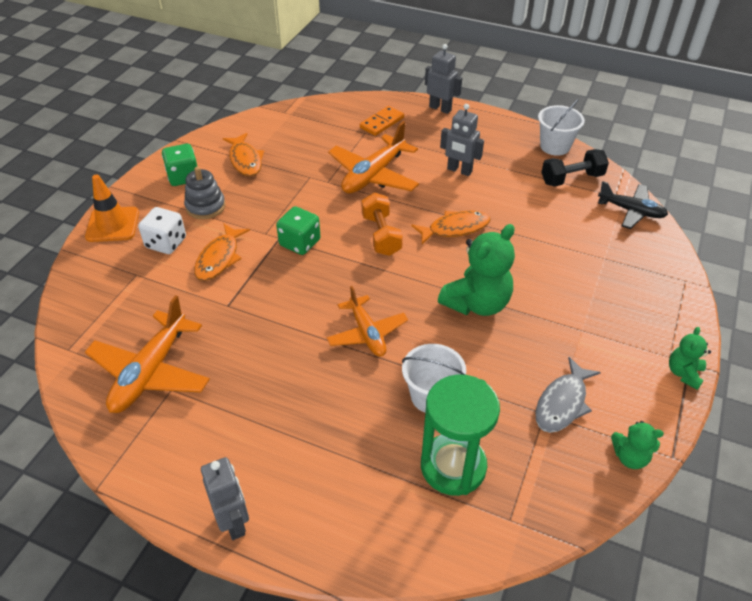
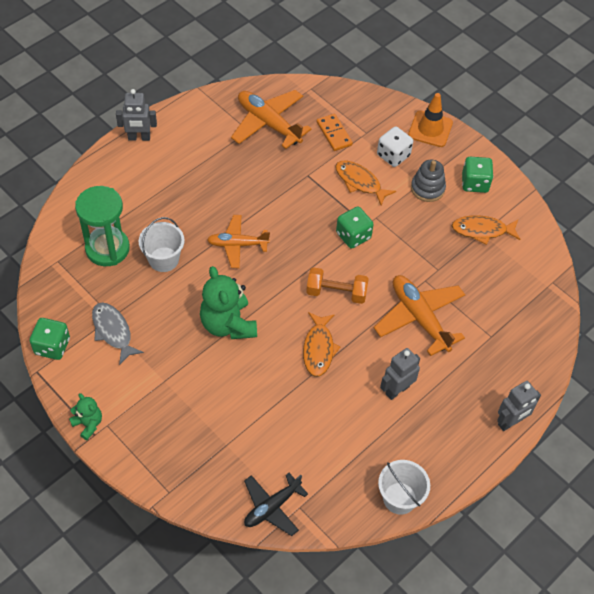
camera: 110 degrees right, 10 degrees up
orange domino [360,106,404,136] -> orange domino moved to [317,114,353,151]
black dumbbell [541,149,609,187] -> none
green teddy bear [611,421,664,469] -> green dice [30,318,70,360]

